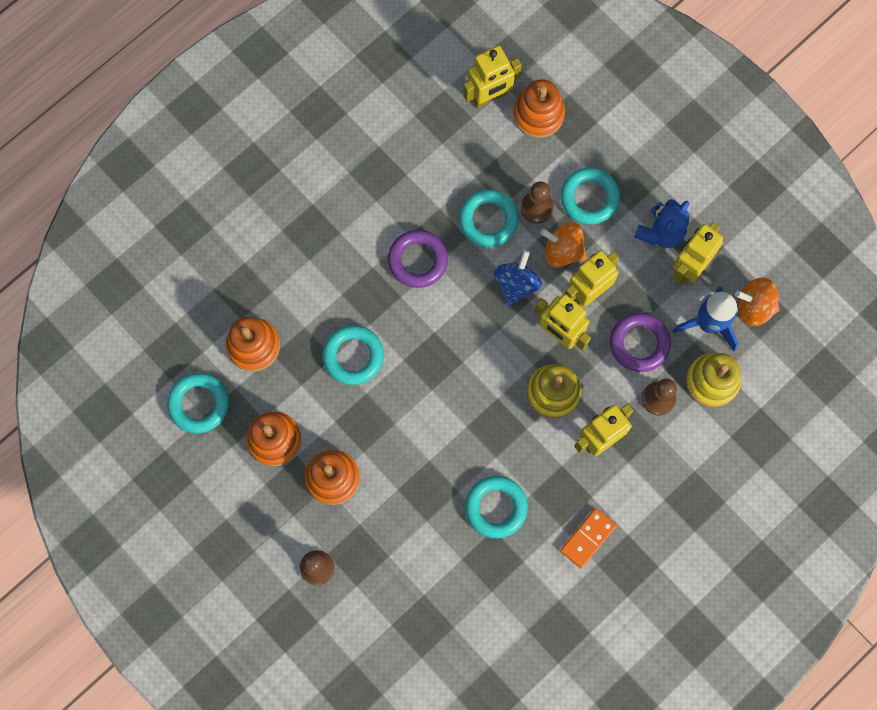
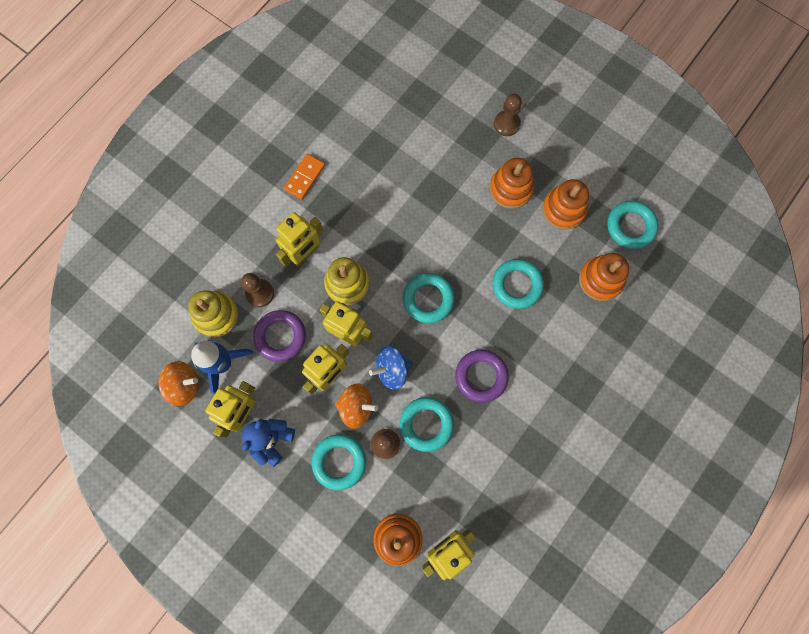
camera: 170 degrees right, 0 degrees up
turquoise ring [465,476,528,538] -> turquoise ring moved to [403,273,455,323]
blue spinning top [494,250,542,306] -> blue spinning top turned 60 degrees clockwise [369,346,413,390]

